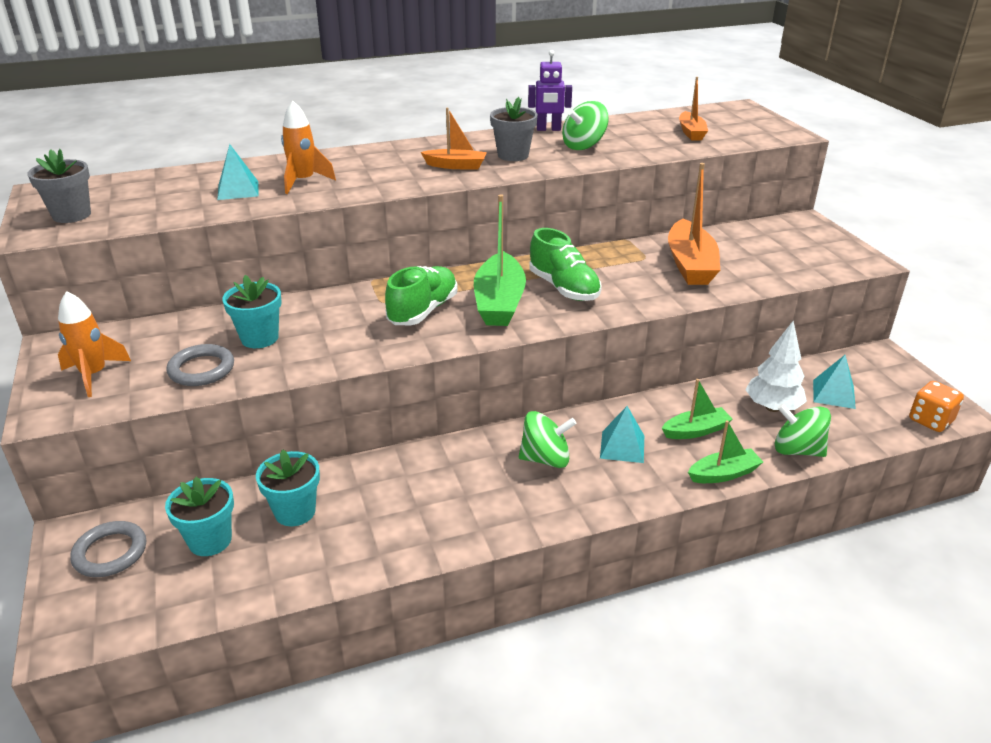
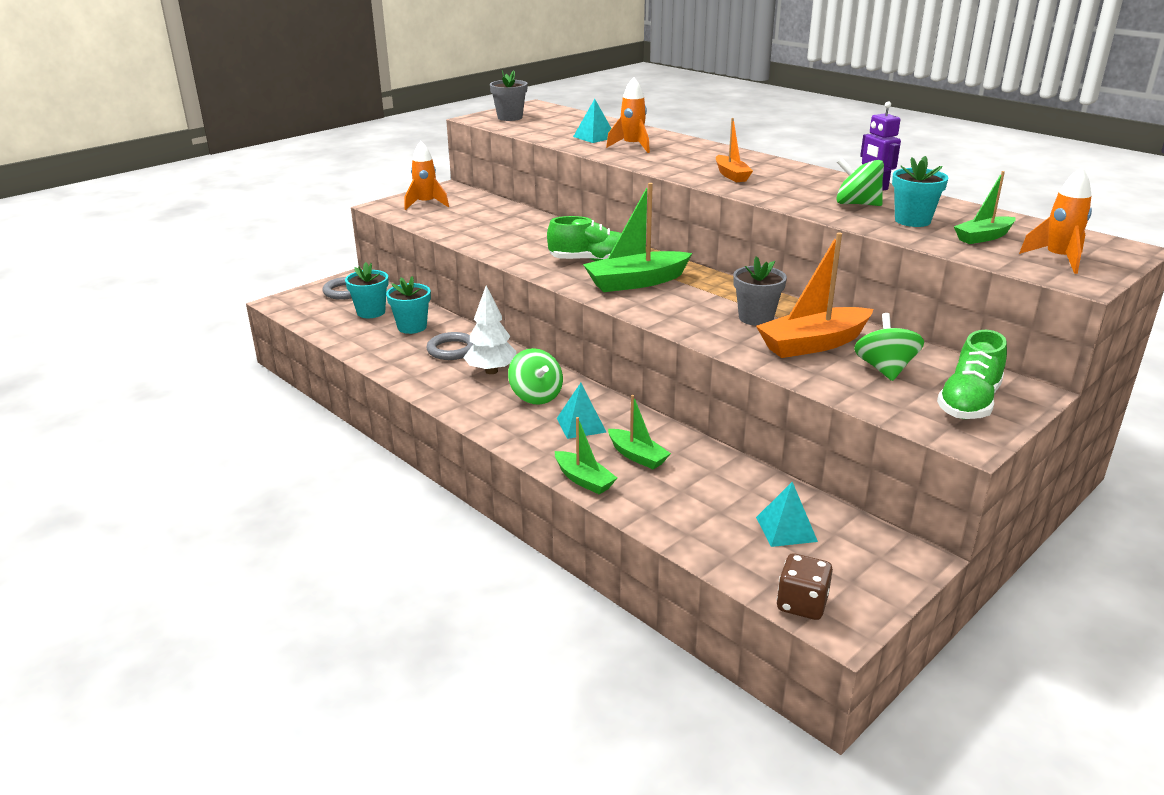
camera: 65 degrees right, 5 degrees down
grey ring [166,344,234,386] -> grey ring moved to [426,332,473,360]
turquoise flower pot [222,275,282,348] -> turquoise flower pot moved to [892,156,948,227]
grey flower pot [490,97,538,161] -> grey flower pot moved to [733,256,787,326]
green shoe [529,228,602,301] -> green shoe moved to [937,330,1007,419]
orange boat [679,77,708,141] -> green boat [954,171,1016,244]
white tree [746,321,807,412] -> white tree moved to [463,285,516,374]
green spinning top [775,404,831,457] -> green spinning top moved to [854,313,924,381]
orange dice [909,381,964,432] -> brown dice [777,553,833,620]
none -> orange rocket [1019,167,1092,274]

